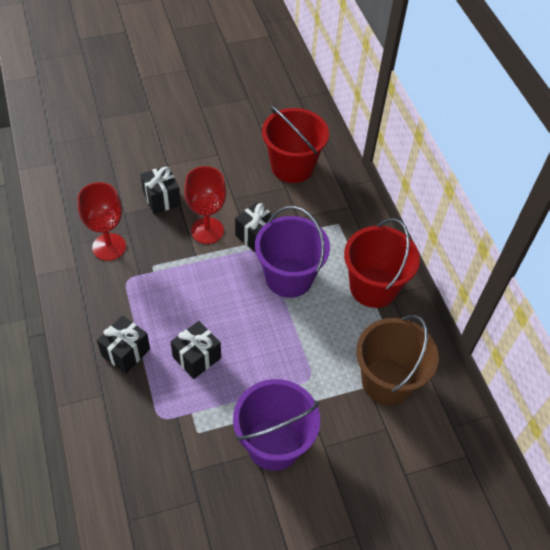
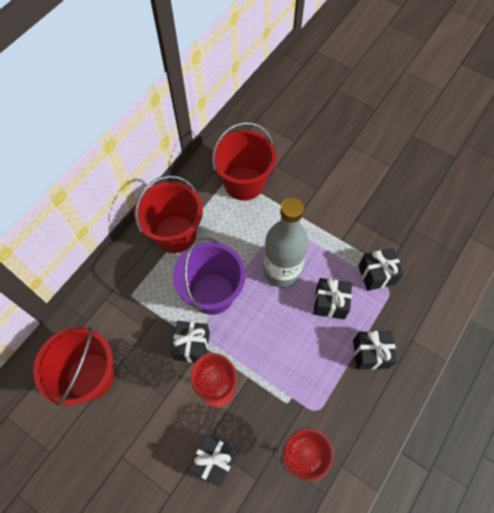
camera: 125 degrees left, 10 degrees up
purple bucket [233,379,320,471] -> none
brown bucket [356,315,439,405] -> red bucket [212,122,276,201]
none -> grey bottle [263,197,308,288]
none -> black gift [358,248,404,291]

